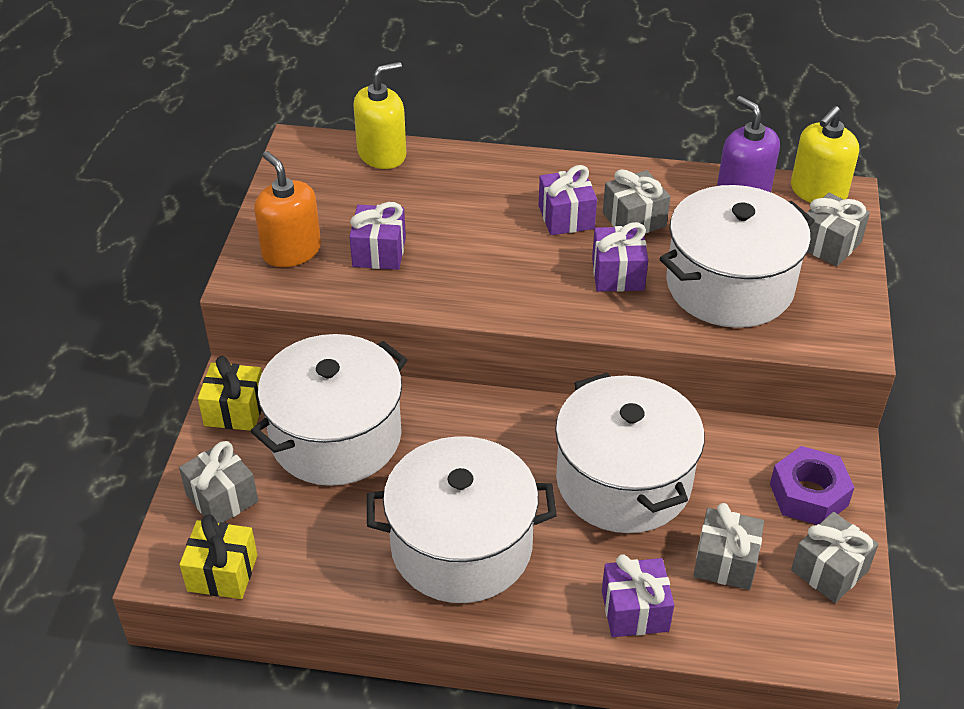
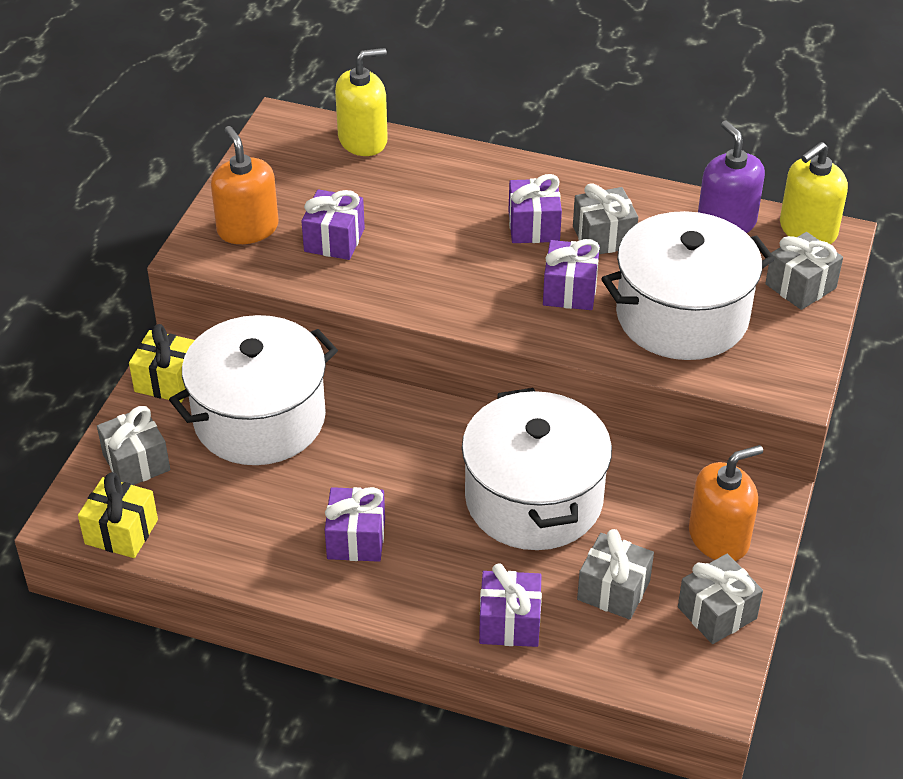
camera: 10 degrees right, 0 degrees up
white pot [367,436,557,603] -> purple gift [325,487,385,562]
purple nut [770,446,855,525] -> orange soap dispenser [689,445,763,561]

